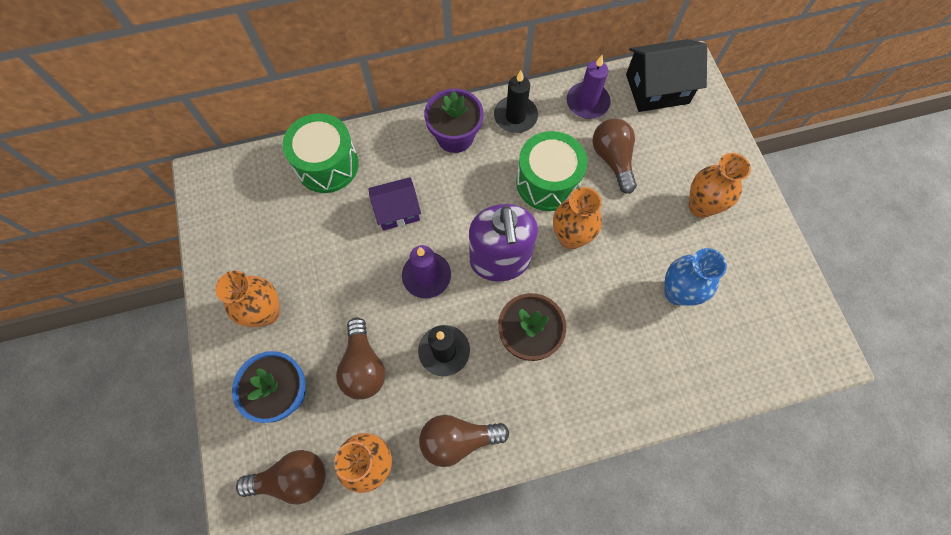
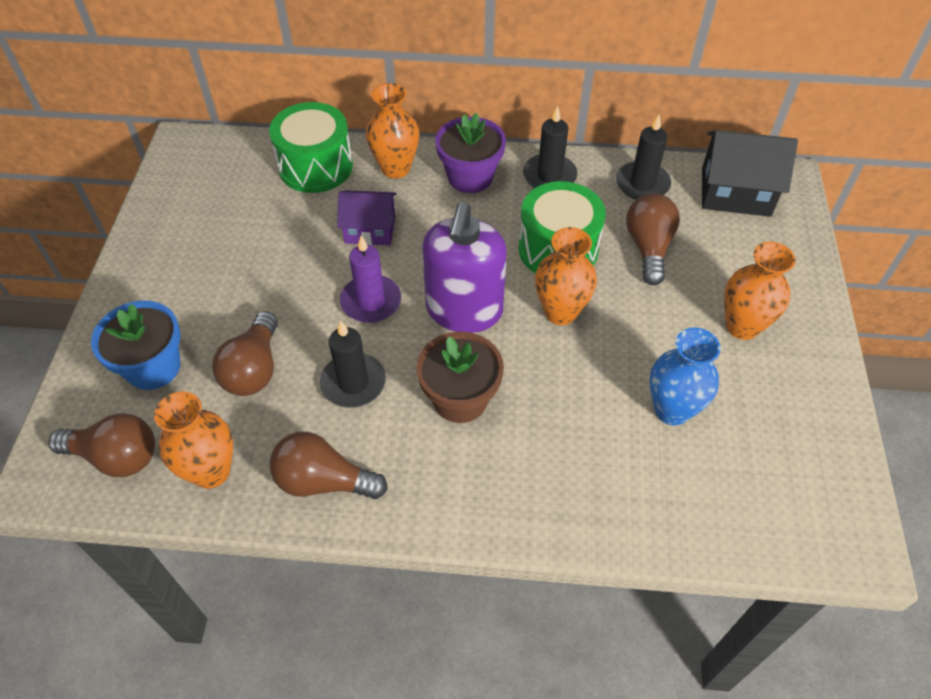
camera: 20 degrees right, 15 degrees down
orange vase [215,271,280,327] -> orange vase moved to [366,83,420,179]
purple candle [567,55,610,119] -> black candle [616,114,671,199]

